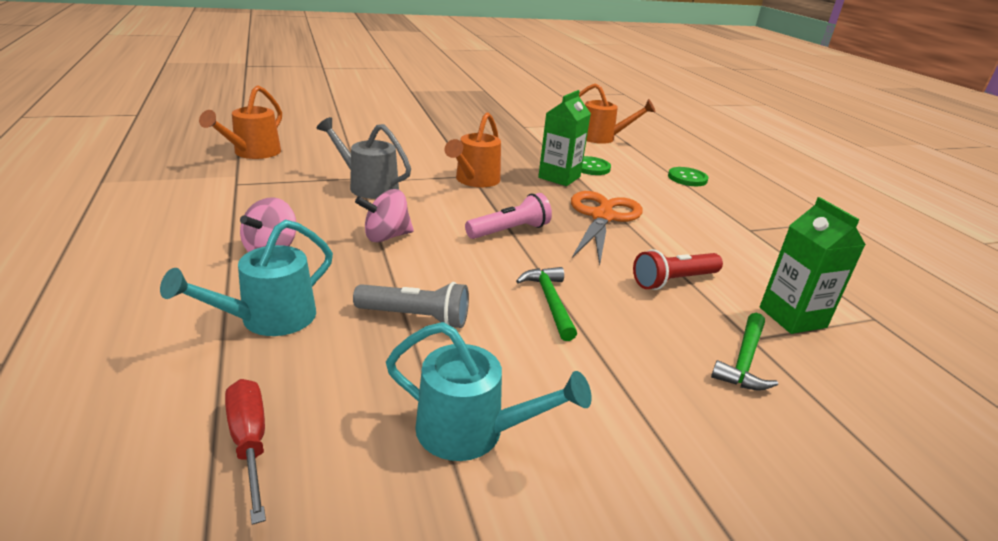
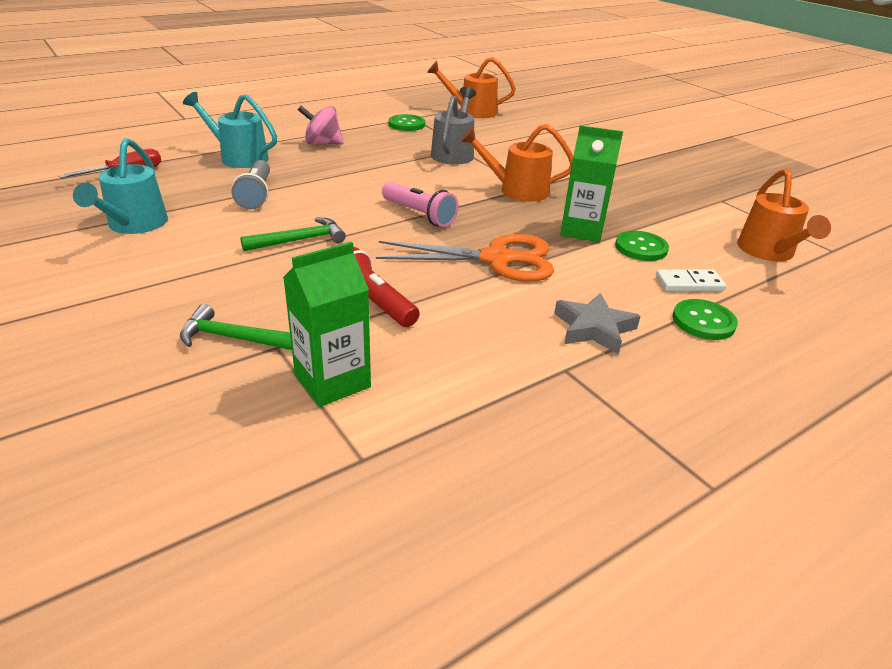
camera: 75 degrees right, 5 degrees up
pink spinning top [355,189,414,242] -> none
none -> green button [388,114,425,131]
none -> grey star [554,293,640,355]
none -> white domino [656,269,726,291]

